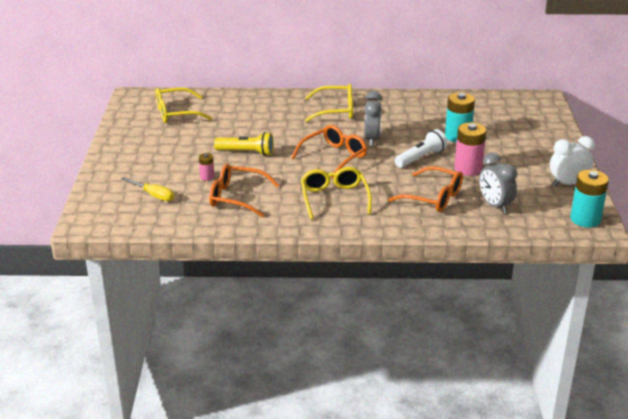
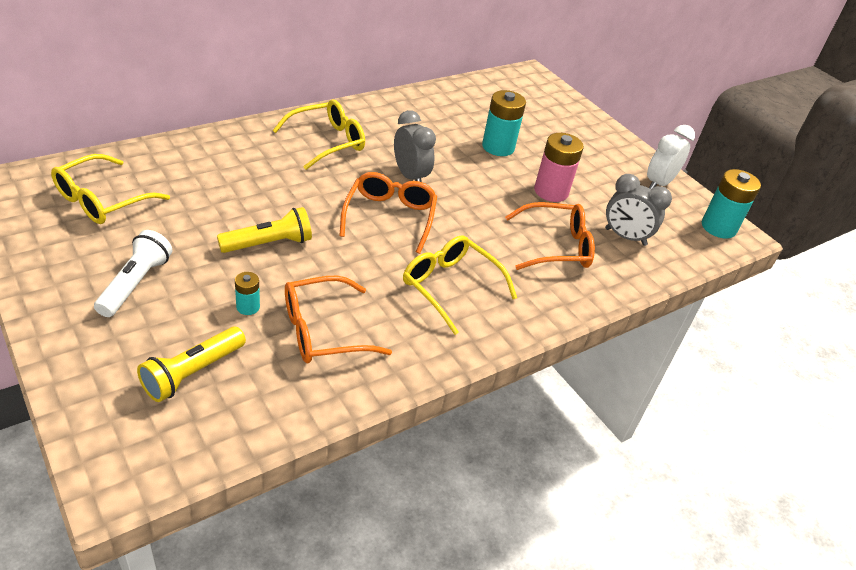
camera: 40 degrees left, 10 degrees up
yellow screwdriver [121,177,174,201] -> yellow flashlight [137,327,246,402]
pink battery [199,153,214,181] -> turquoise battery [235,272,260,315]
white flashlight [395,129,448,168] -> white flashlight moved to [94,230,172,317]

